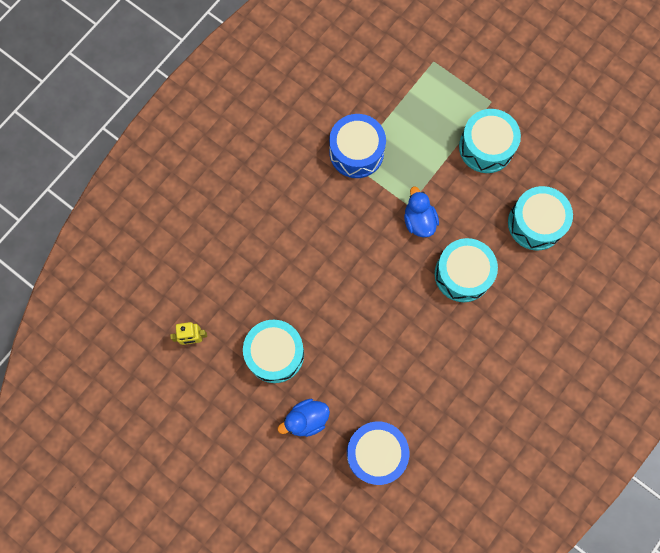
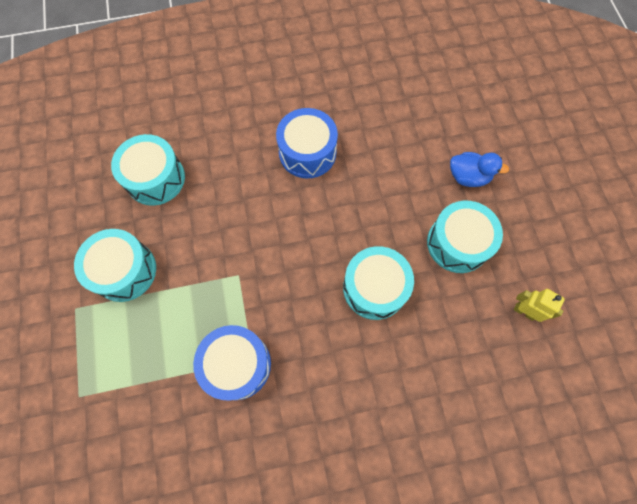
camera: 140 degrees left, 5 degrees down
blue drum [347,421,409,485] -> blue drum moved to [276,108,338,179]
blue duck [404,186,439,237] -> none
turquoise drum [435,238,498,302] -> turquoise drum moved to [343,246,414,320]

